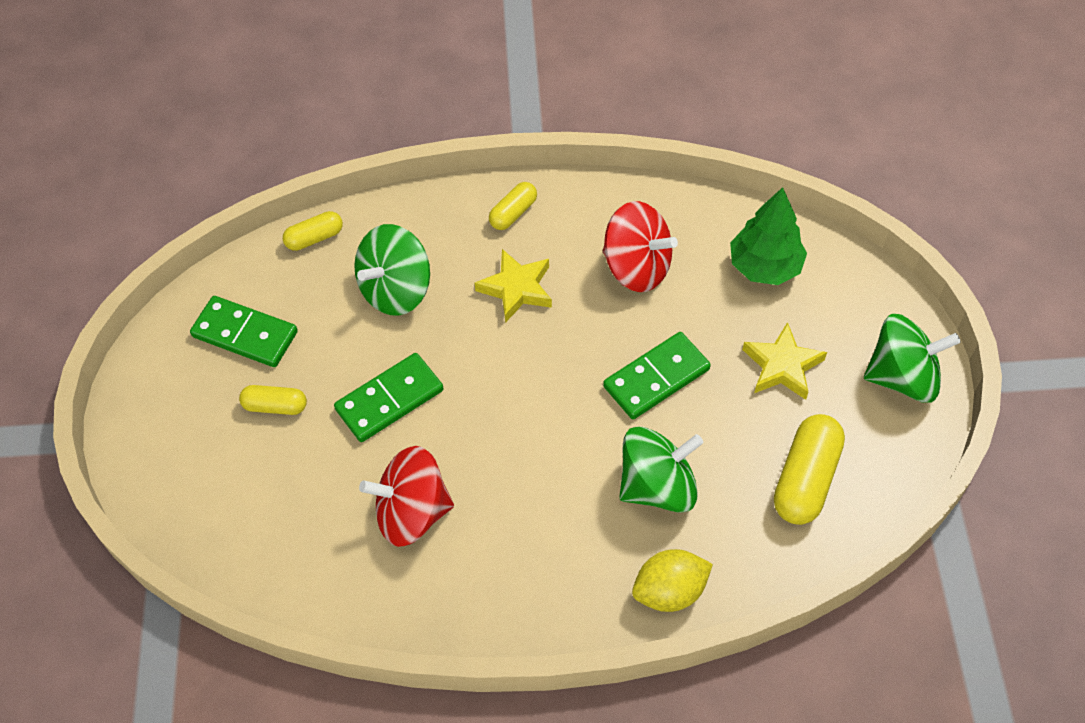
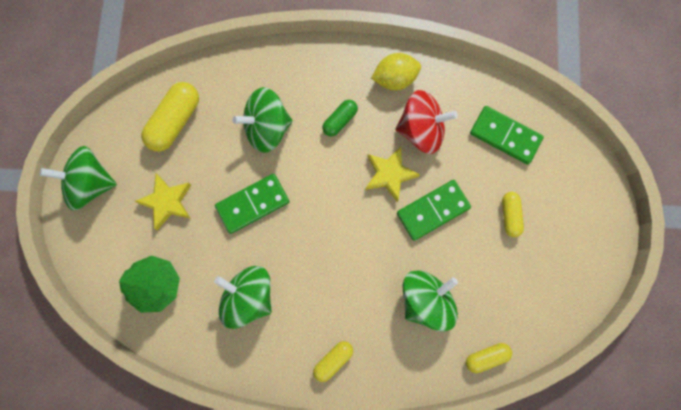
camera: 175 degrees left, 20 degrees up
green domino [190,296,298,367] -> green domino moved to [470,106,544,164]
yellow capsule [239,385,307,415] -> yellow capsule turned 75 degrees clockwise [502,192,524,237]
yellow star [475,249,552,323] -> yellow star moved to [365,147,420,202]
red spinning top [603,201,678,292] -> green spinning top [214,266,272,329]
yellow lemon [632,549,713,612] -> yellow lemon moved to [371,53,421,90]
none -> green capsule [323,100,358,136]

